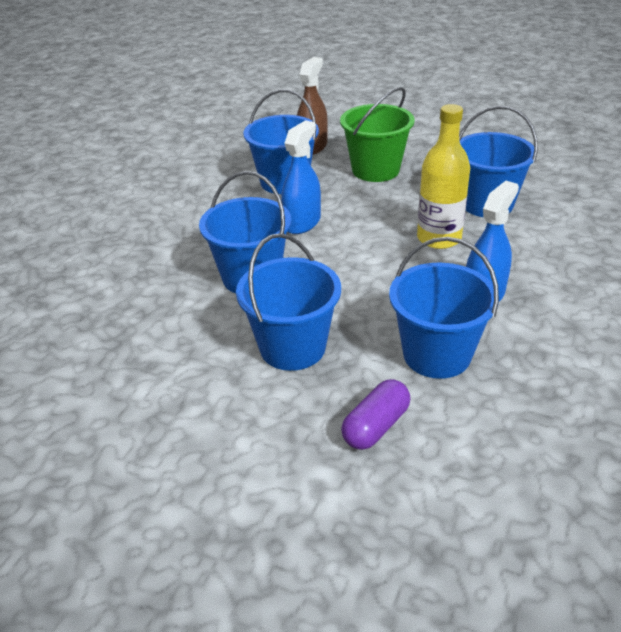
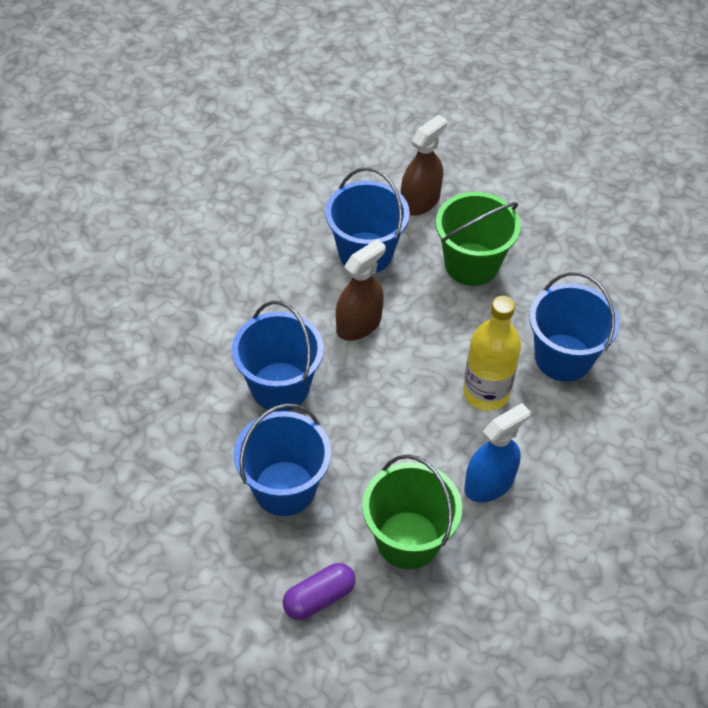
camera: 15 degrees right, 15 degrees up
blue spray bottle [281,120,321,234] -> brown spray bottle [336,239,386,341]
blue bucket [389,237,499,379] -> green bucket [362,454,462,569]

